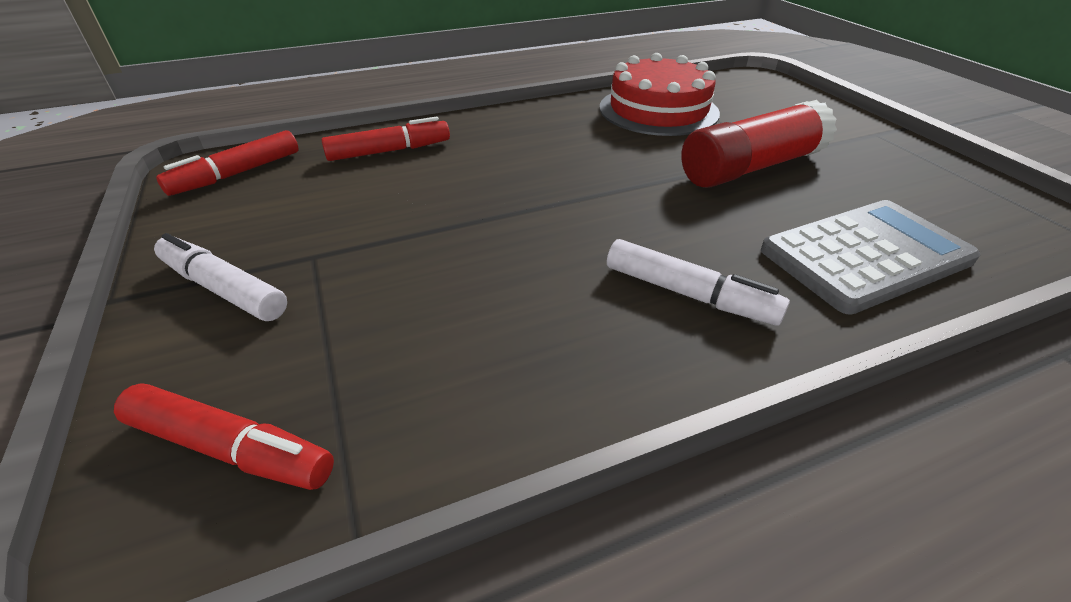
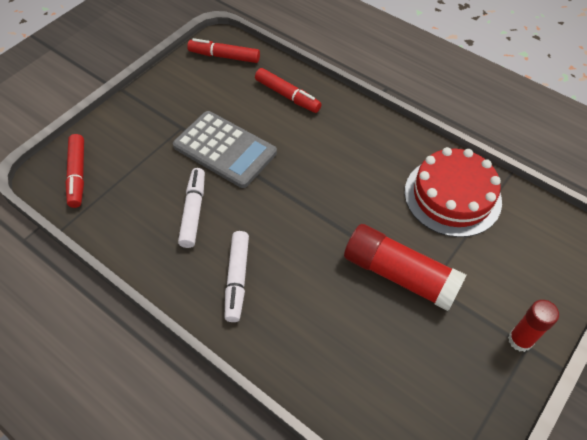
camera: 60 degrees right, 15 degrees up
white marker [154,233,287,321] -> white marker moved to [178,168,205,248]
grey calculator [761,200,980,315] -> grey calculator moved to [173,111,277,188]
none -> red glue stick [508,300,559,352]

